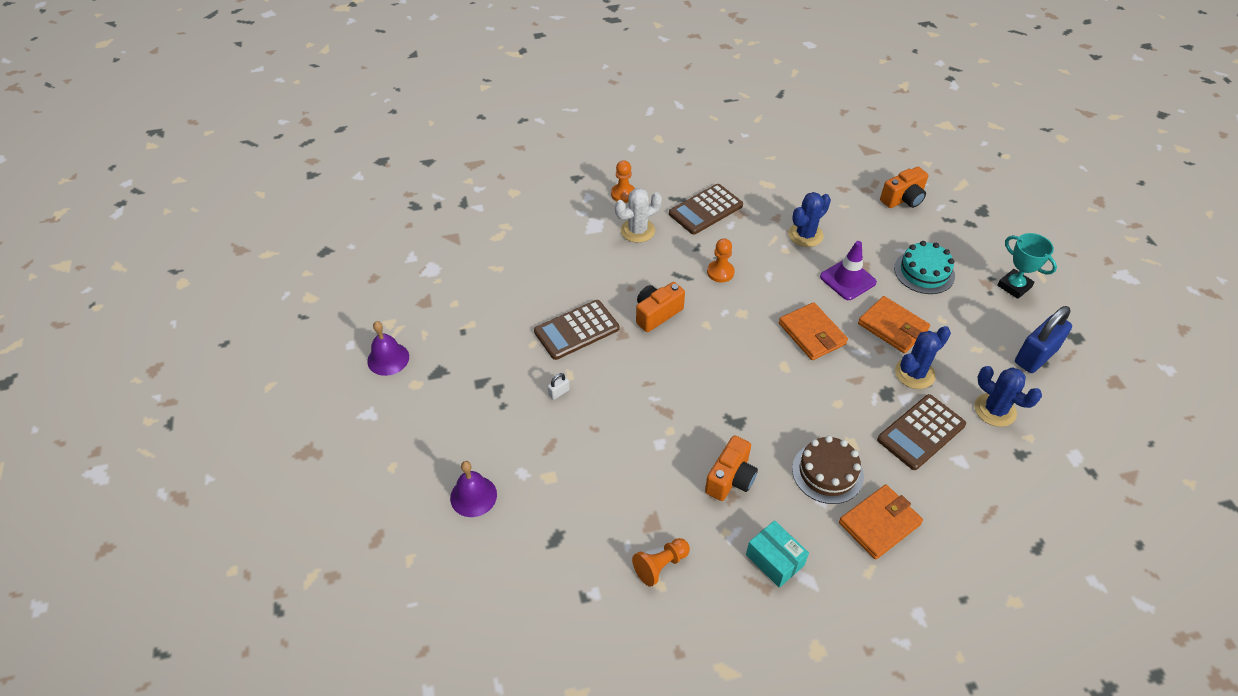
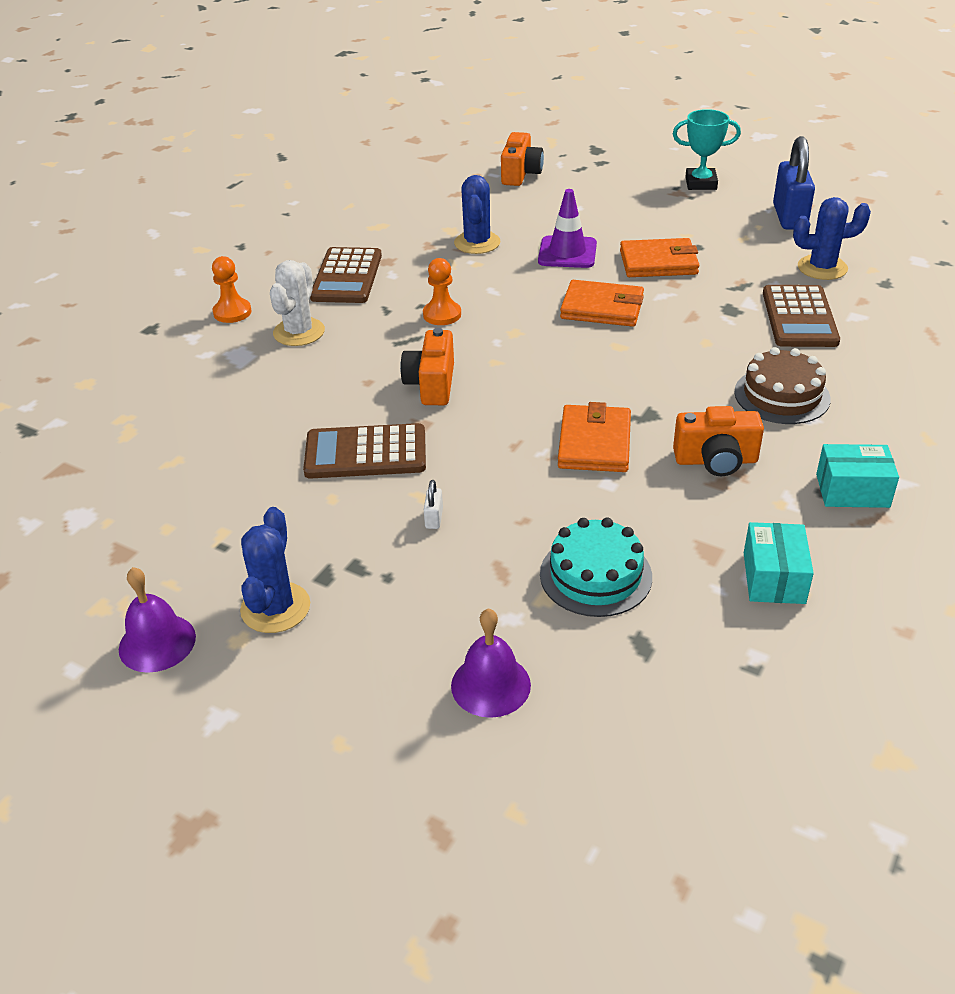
camera: 45 degrees left, 10 degrees down
brown calculator [534,300,619,360] -> brown calculator turned 75 degrees clockwise [303,423,426,479]
orange pawn [632,538,690,587] -> turquoise box [744,522,814,604]
orange camera [705,435,758,501] -> orange camera turned 105 degrees clockwise [673,406,764,476]
orange wallet [839,484,923,560] -> orange wallet moved to [558,402,631,472]
turquoise cake [894,241,955,294] -> turquoise cake moved to [540,518,652,617]
blue cactus [895,326,951,389] -> blue cactus moved to [240,507,310,633]

